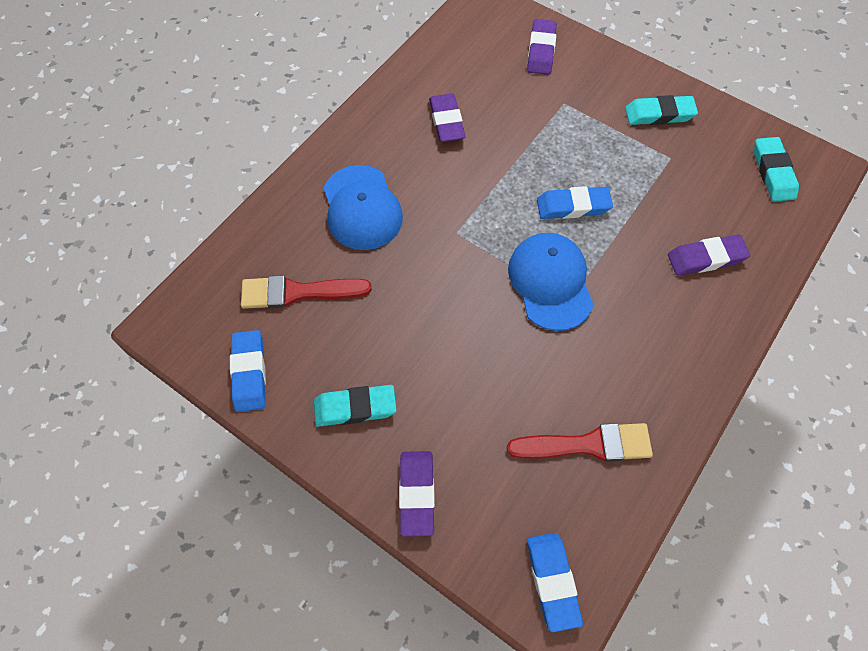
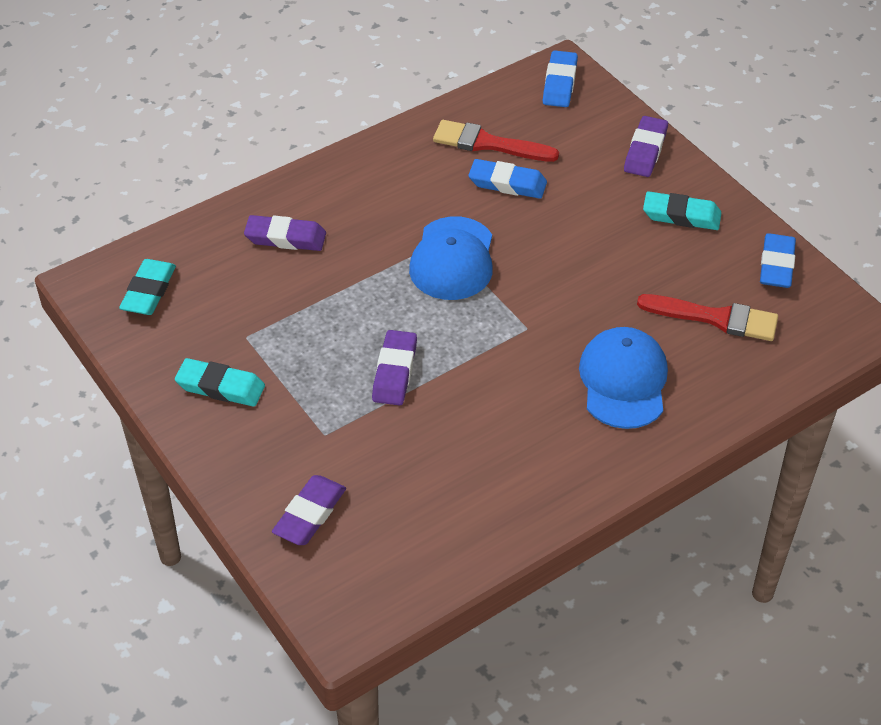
camera: 160 degrees left, 15 degrees down
purple eraser [429,93,466,142] -> purple eraser moved to [372,330,417,406]
blue eraser [537,186,613,219] -> blue eraser moved to [469,159,547,199]

